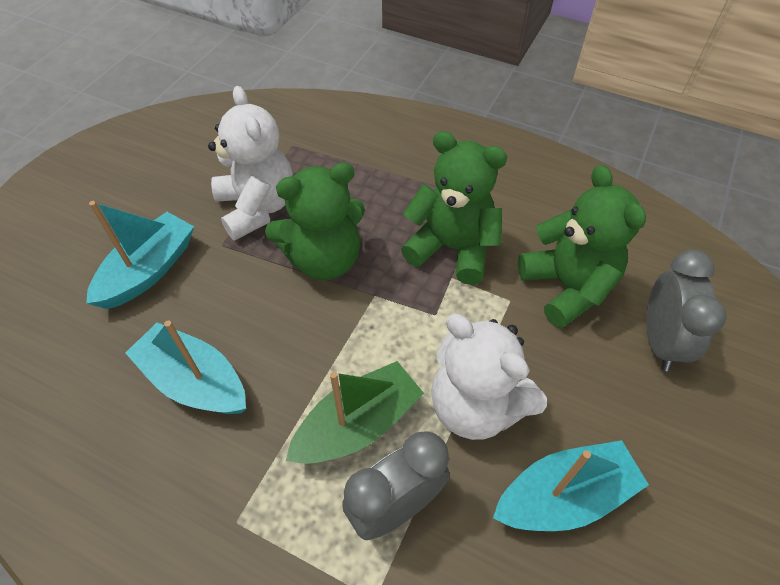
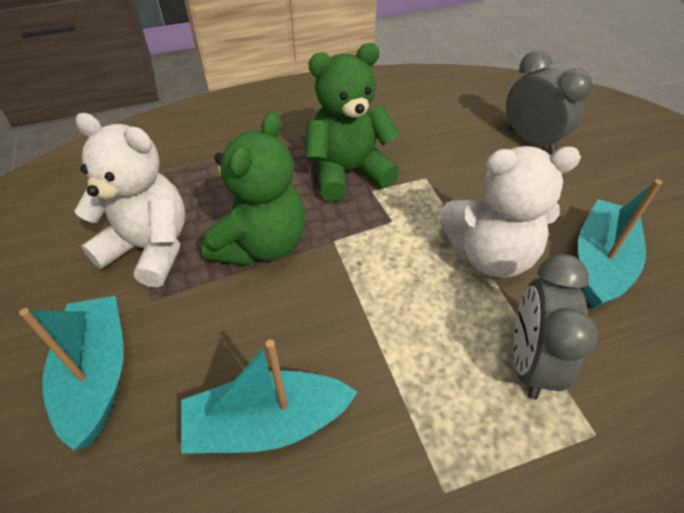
camera: 45 degrees left, 5 degrees down
green boat [286,361,424,464] -> none
green teddy bear [518,165,646,328] -> none

